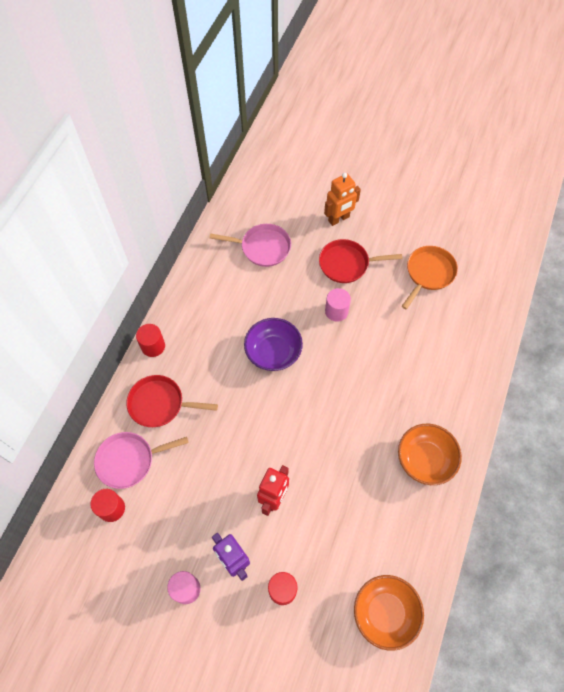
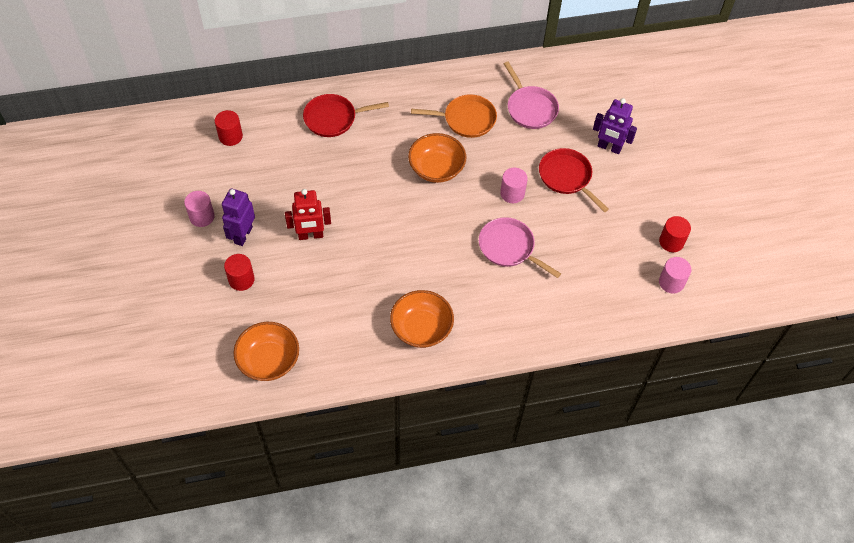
camera: 55 degrees right, 5 degrees down
pink pan [94,432,189,489] -> pink pan moved to [479,217,561,278]
red pan [126,375,218,427] -> red pan turned 75 degrees counterclockwise [303,94,389,137]
red cylinder [136,324,165,357] -> red cylinder moved to [659,216,691,252]
purple bowl [244,318,303,371] -> orange bowl [408,133,466,183]
orange robot [324,173,361,226] -> purple robot [593,98,637,154]
orange pan [402,246,458,309] -> orange pan moved to [411,94,497,138]
none -> pink cylinder [659,257,691,293]

